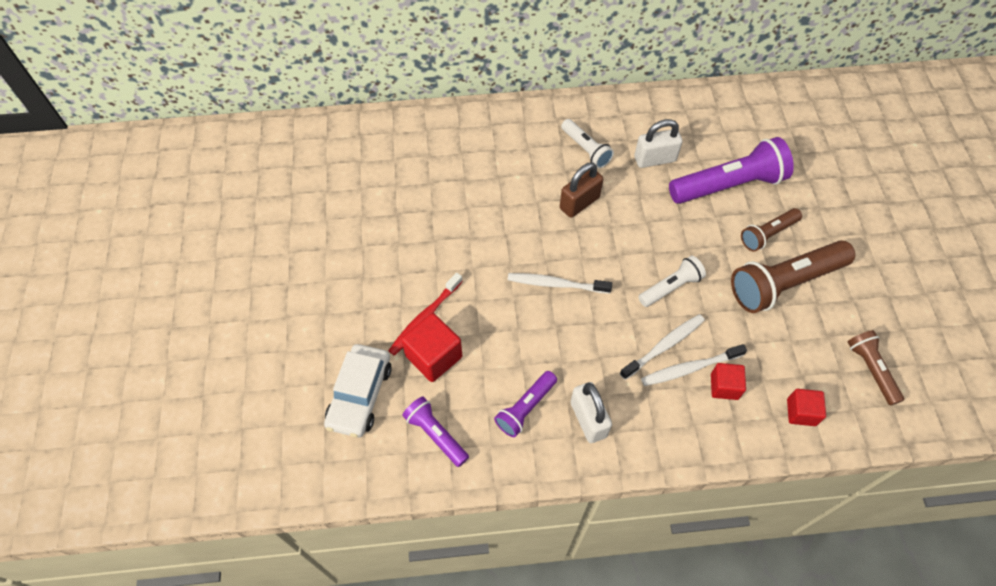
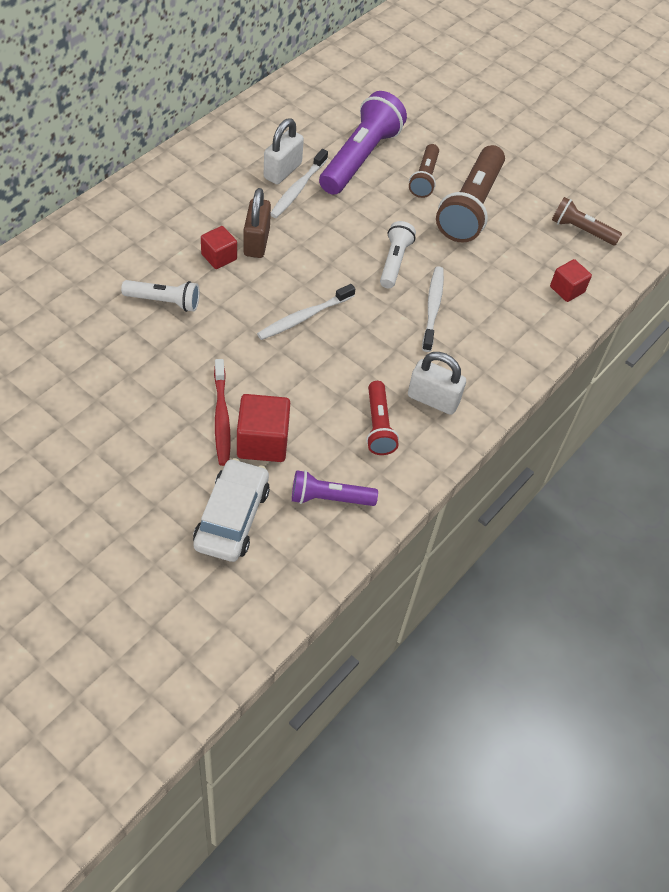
camera: 50 degrees left, 5 degrees down
white car [324,344,392,437] -> white car turned 135 degrees counterclockwise [193,458,270,562]
purple flashlight [494,371,557,437] -> red flashlight [366,381,399,455]
white flashlight [561,119,614,168] -> white flashlight moved to [121,280,200,312]
white toothbrush [641,344,747,386] -> white toothbrush moved to [270,149,328,218]
red cube [711,363,746,400] -> red cube moved to [201,226,237,269]

